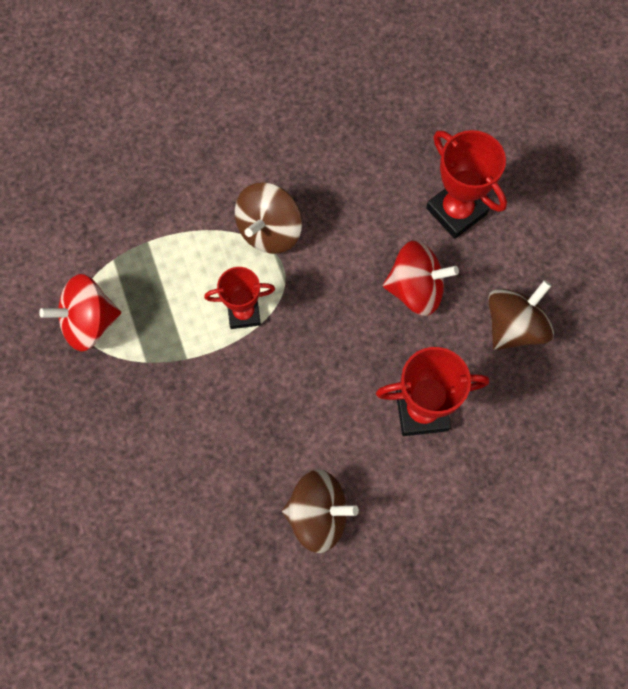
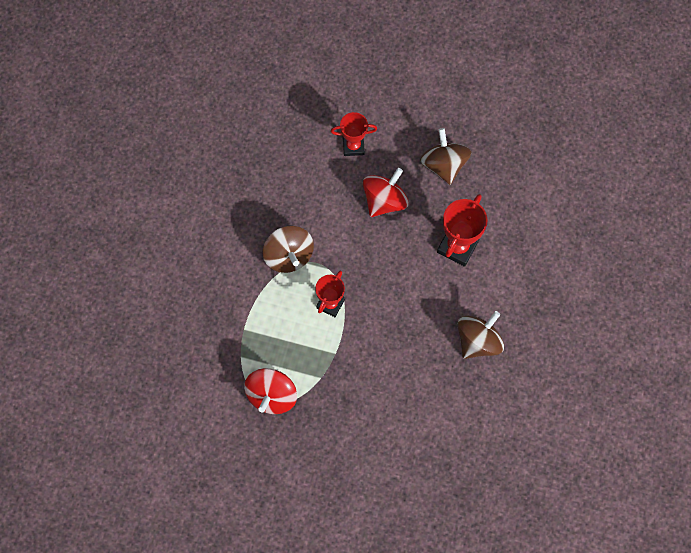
camera: 55 degrees left, 0 degrees up
red trophy [426,130,507,239] -> red trophy [331,112,377,156], size x0.66

